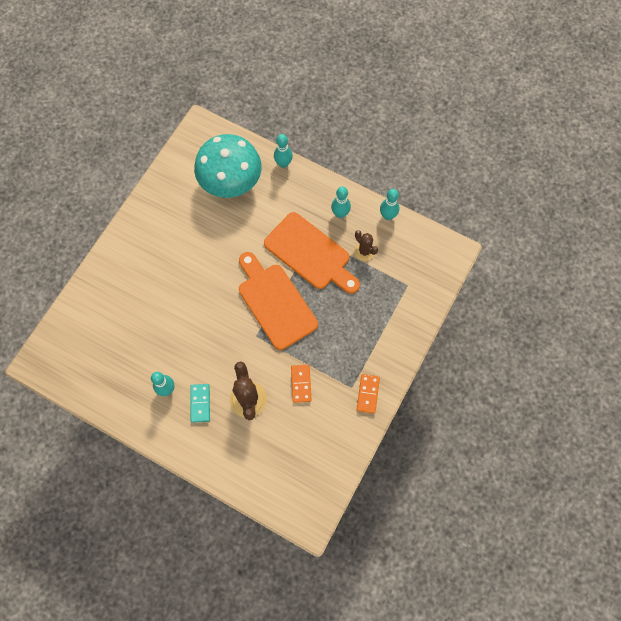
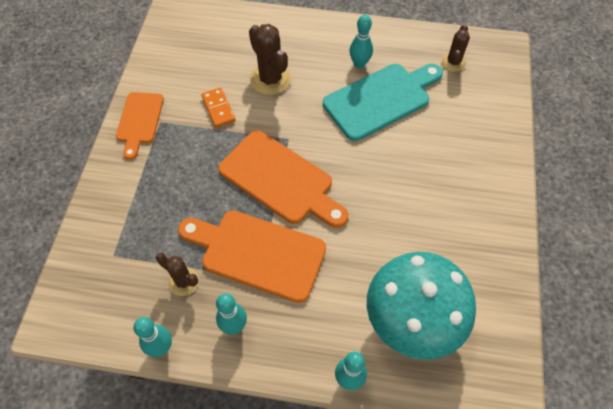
camera: 160 degrees right, 10 degrees down
turquoise domino [190,384,210,423] -> none
orange domino [357,374,380,414] -> orange cutting board [116,92,164,160]
none -> turquoise cutting board [323,64,443,141]
none -> brown cactus [441,24,470,72]

